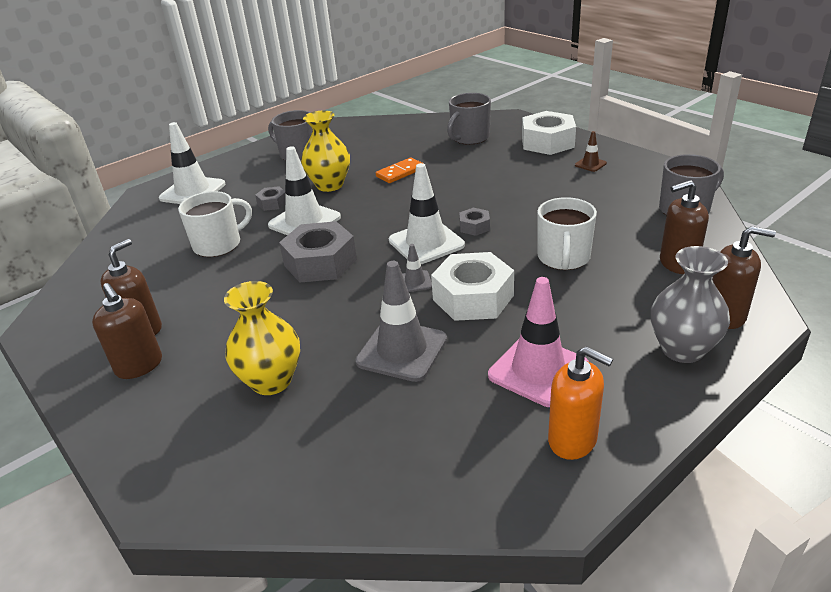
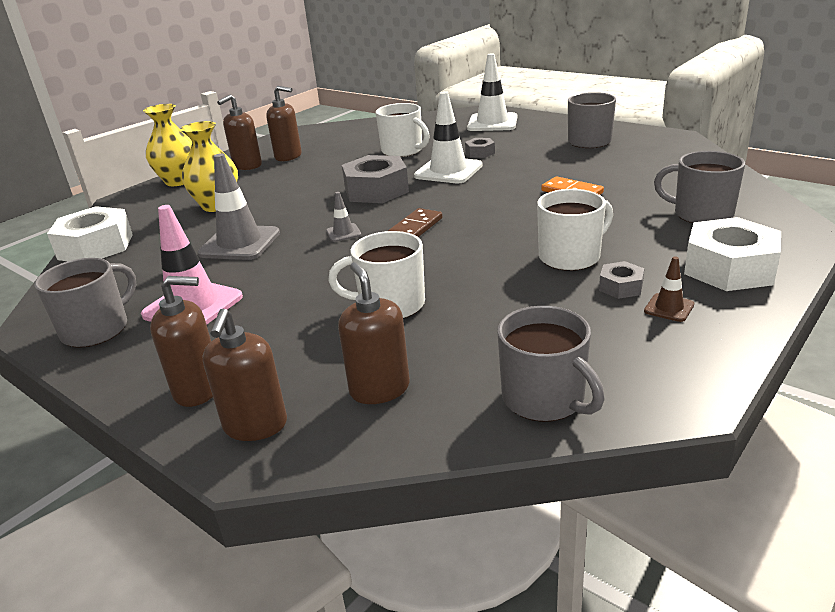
camera: 80 degrees right, 5 degrees down
yellow vase [301,111,350,192] -> yellow vase moved to [143,104,192,186]
white traffic cone [389,163,465,264] -> brown domino [388,208,442,237]
white nut [431,252,514,321] -> white nut moved to [47,206,133,261]
grey nut [459,208,490,236] -> grey nut moved to [599,261,644,299]
orange soap dispenser [548,346,613,460] -> grey mug [35,258,136,348]
grey vase [651,246,730,363] -> brown soap dispenser [150,276,213,407]
none -> white mug [537,189,613,271]

